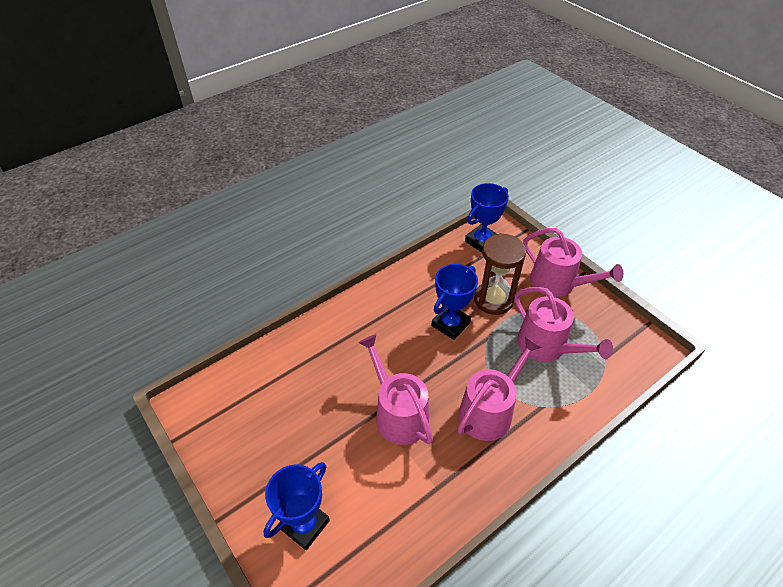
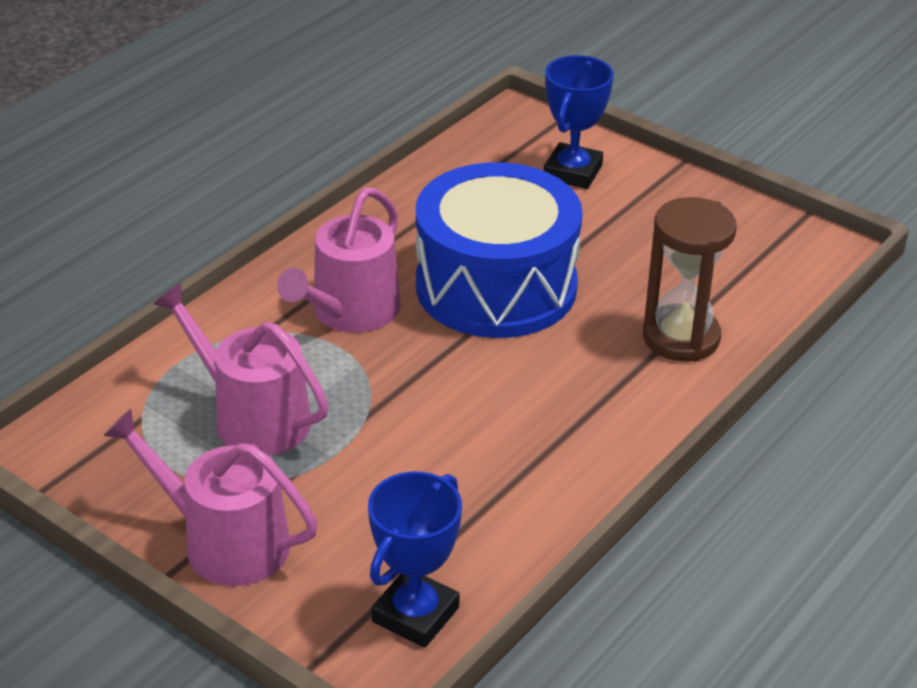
camera: 165 degrees right, 10 degrees down
pink watering can [358,335,433,445] -> blue drum [416,162,582,338]
blue trophy [431,264,478,340] -> none
brown hourglass [474,233,526,315] -> brown hourglass moved to [643,197,737,362]

